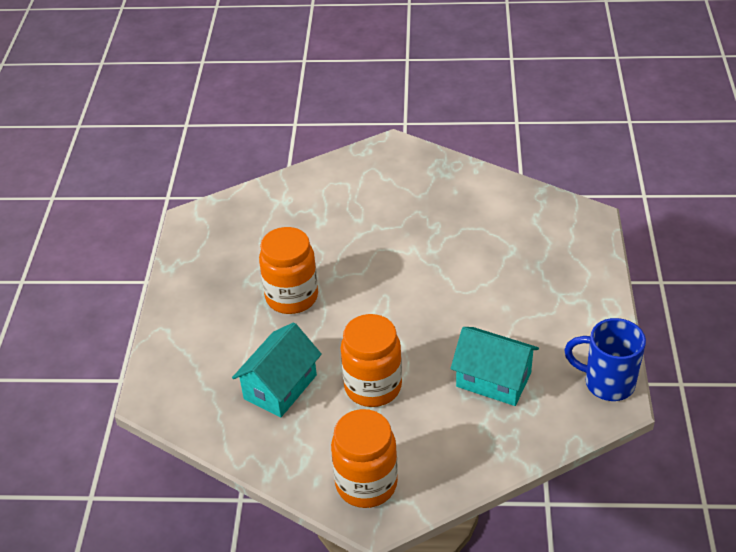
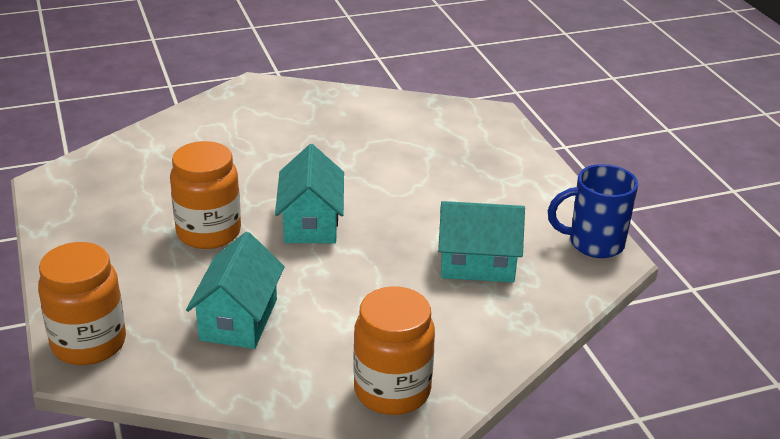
camera: 25 degrees left, 10 degrees down
orange jar [341,314,402,407] -> orange jar moved to [38,242,126,365]
none -> turquoise house [275,144,344,243]

